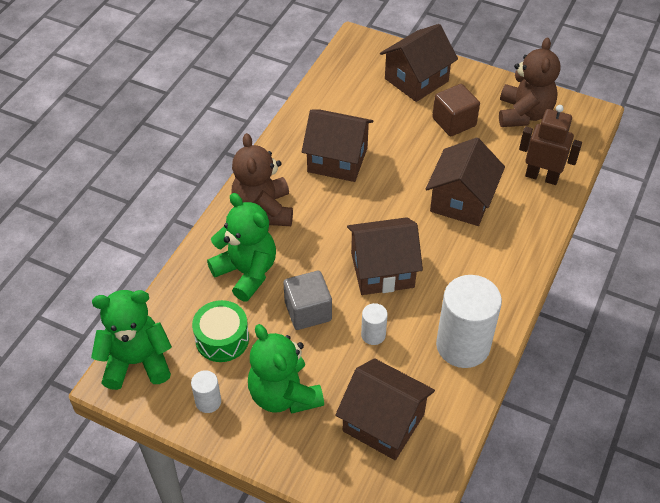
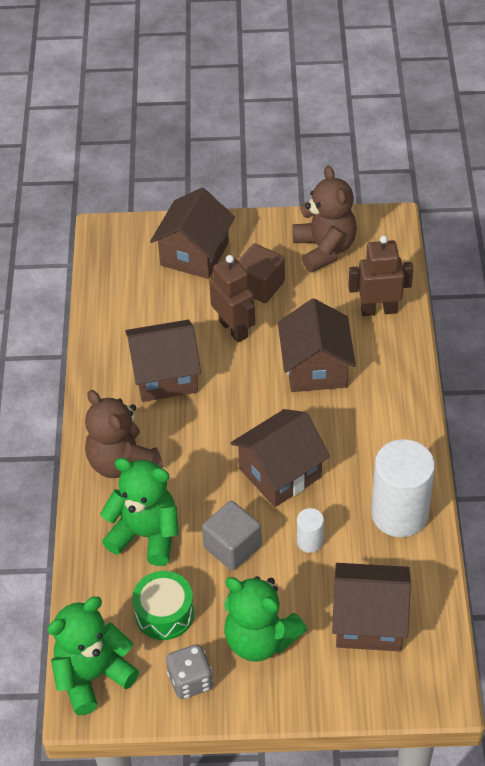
camera: 25 degrees left, 0 degrees up
white cylinder [191,370,221,413] -> grey dice [166,644,213,699]
none -> brown robot [209,255,255,343]

